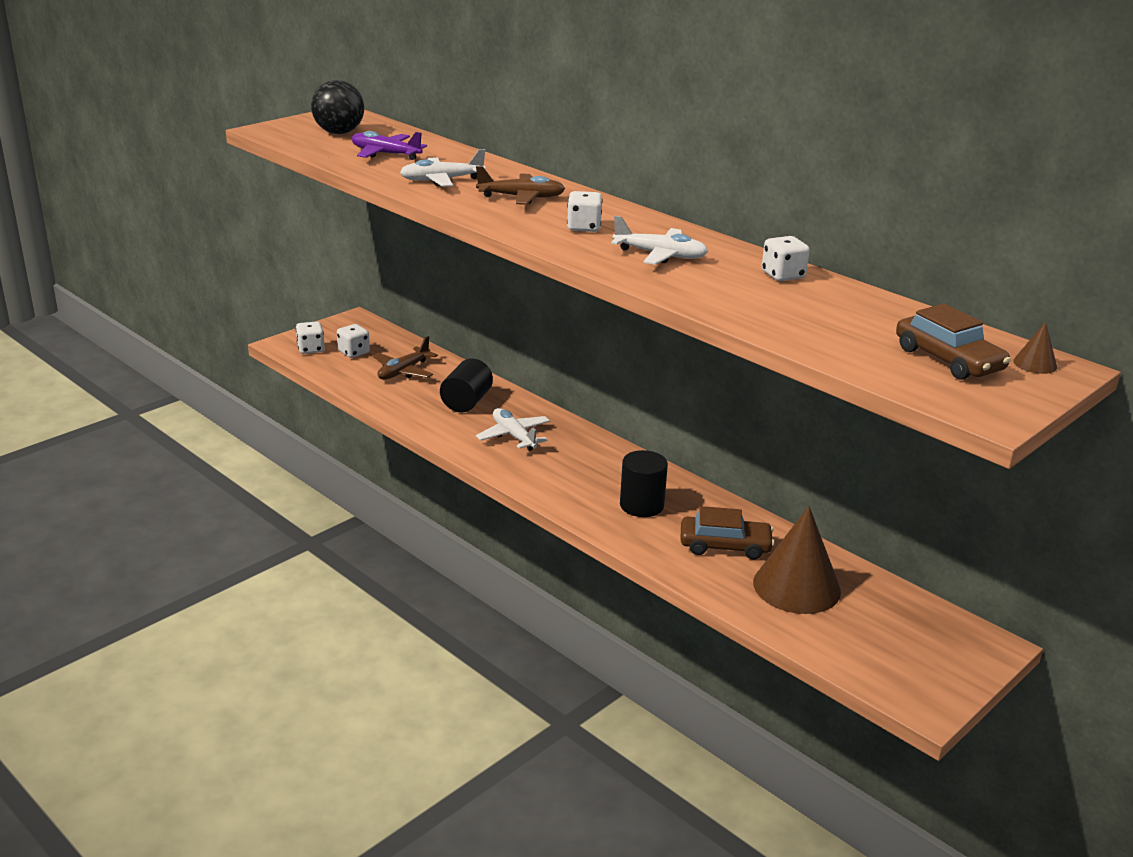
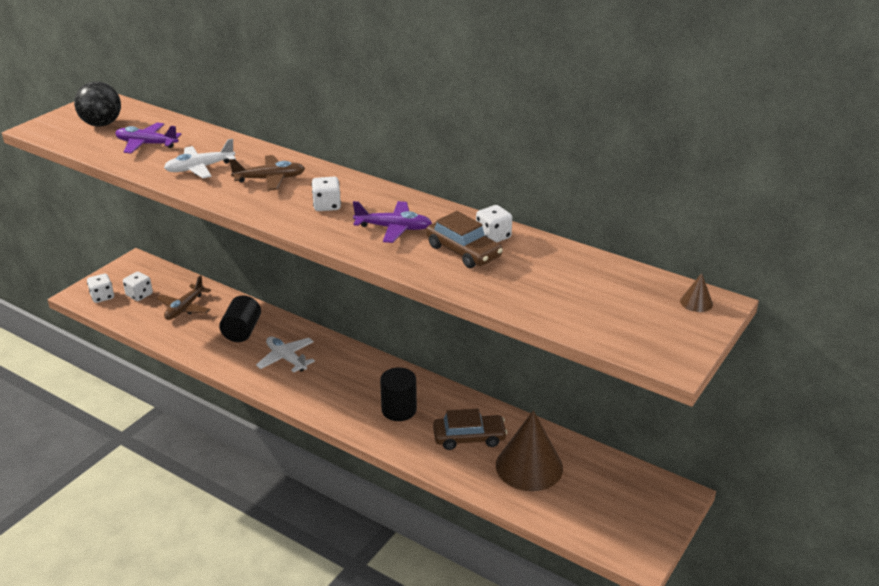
camera: 10 degrees left, 5 degrees up
white plane [611,216,708,265] -> purple plane [353,201,432,243]
brown car [896,303,1011,380] -> brown car moved to [426,211,503,268]

